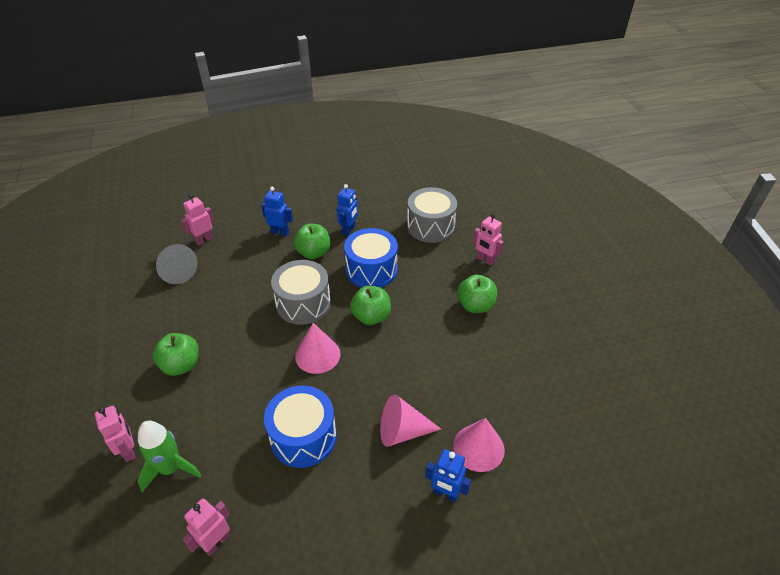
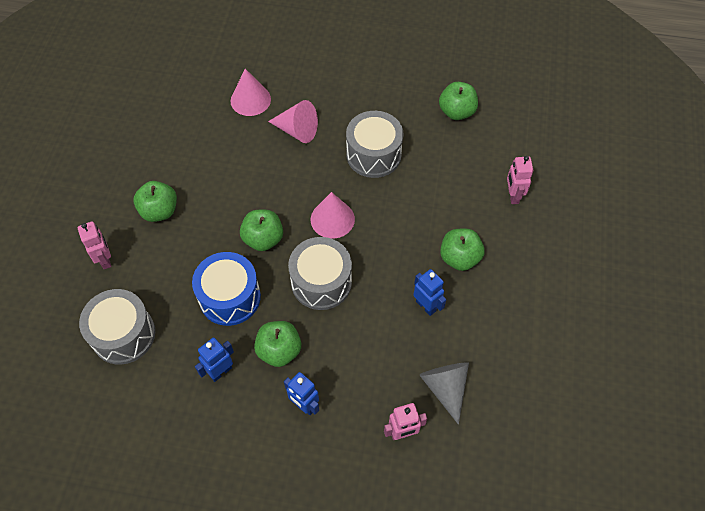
camera: 155 degrees left, 15 degrees up
green rocket [138,421,202,492] -> none
pink robot [182,498,230,556] -> green apple [439,82,478,120]
blue drum [264,385,337,468] -> grey drum [346,111,404,178]
blue robot [425,449,471,502] -> blue robot moved to [413,269,446,316]

